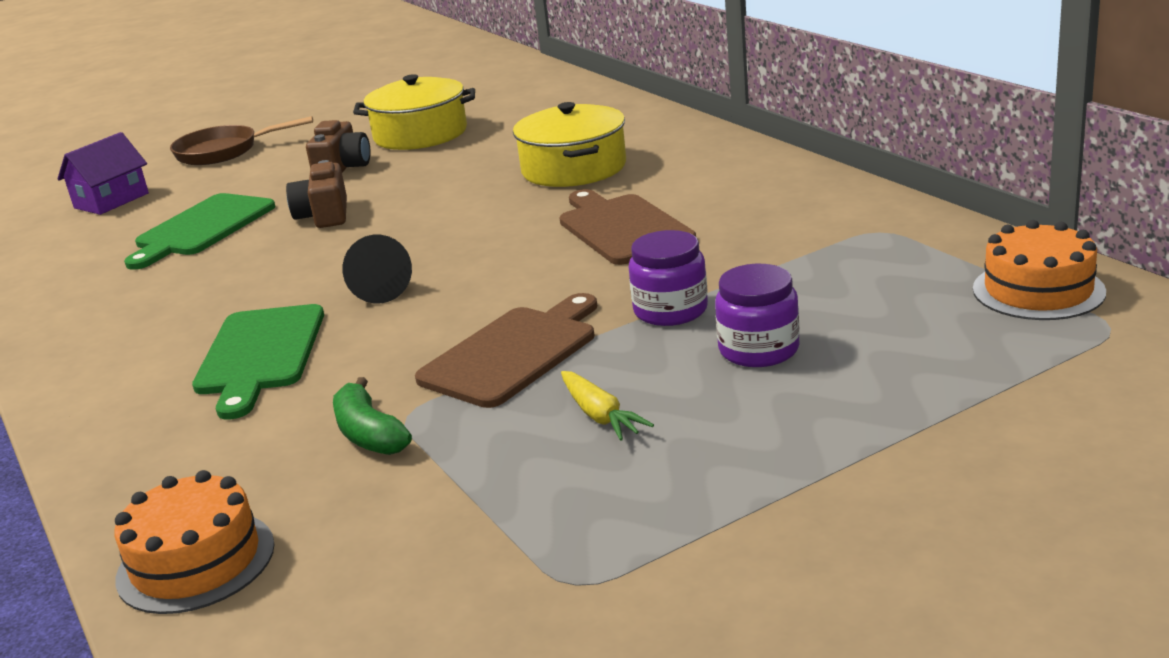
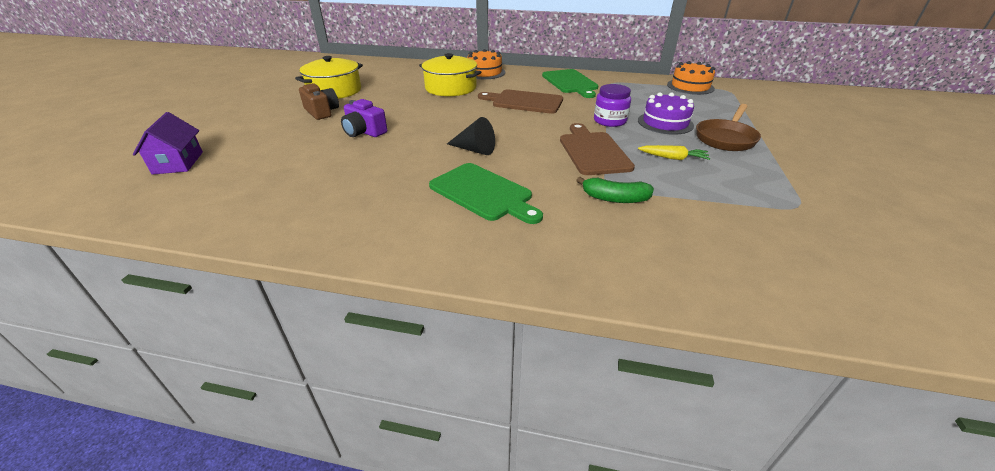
camera: 50 degrees left, 10 degrees up
orange cake [115,470,275,614] -> orange cake moved to [467,49,505,79]
green cutting board [124,193,275,270] -> green cutting board moved to [542,69,599,98]
brown pan [170,116,313,165] -> brown pan moved to [696,104,761,151]
brown camera [286,160,347,228] -> purple camera [341,99,387,137]
purple jar [715,264,800,367] -> purple cake [638,92,694,135]

